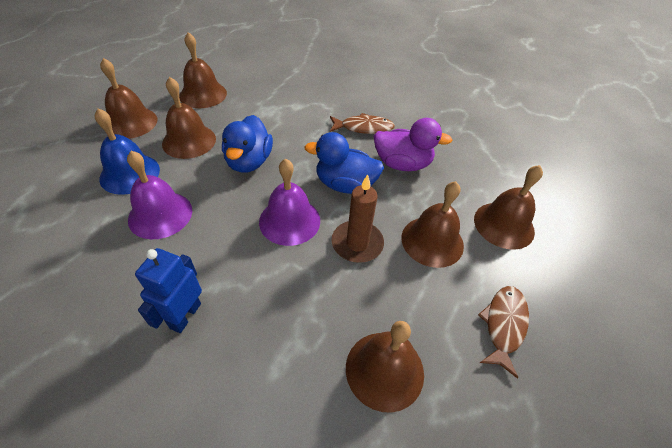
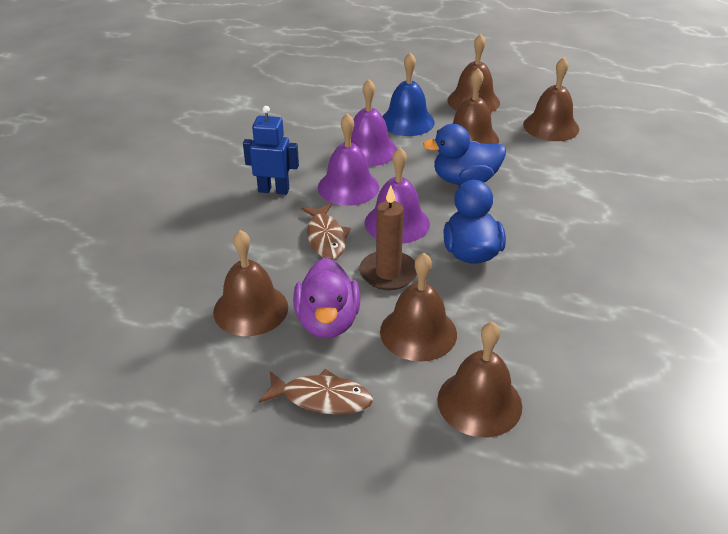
camera: 80 degrees right, 10 degrees down
brown fish [330,113,395,134] -> brown fish moved to [301,204,350,260]
purple duck [374,118,452,171] -> purple duck moved to [293,258,360,339]
none -> purple bell [318,113,379,206]

